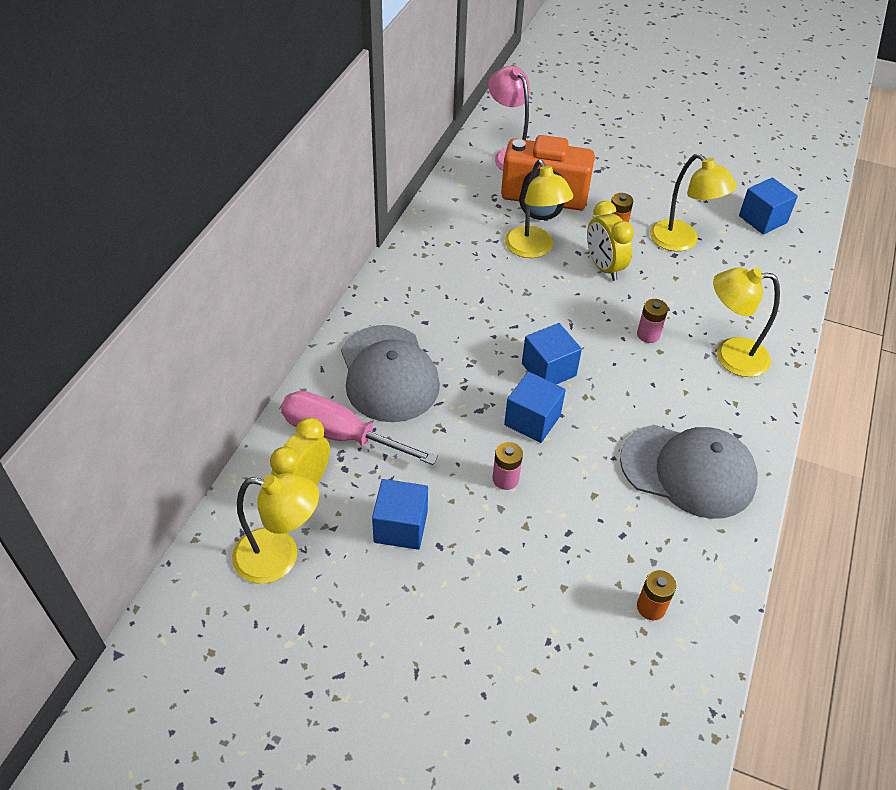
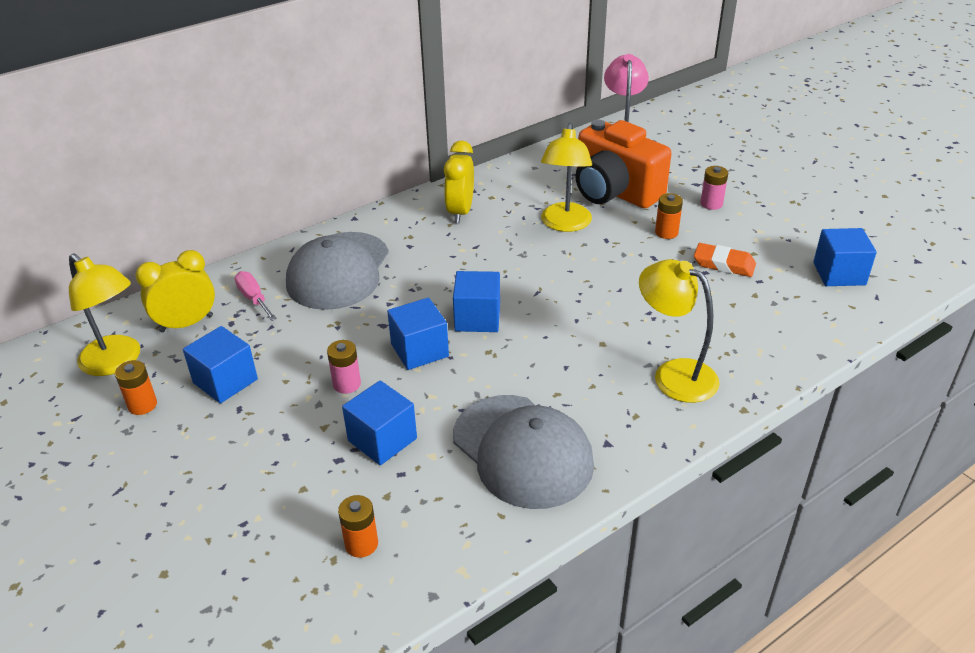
camera: 35 degrees right, 10 degrees down
pink screwdriver [281,391,438,465] -> pink screwdriver [234,271,277,321], size x0.53
yellow clock [587,201,634,281] -> yellow clock moved to [444,141,474,223]
pink battery [637,299,668,343] -> pink battery moved to [701,166,728,210]
yellow lamp [650,153,737,251] -> orange eraser [694,243,756,277]
none -> orange battery [115,360,157,415]
none -> blue cube [342,380,417,465]

